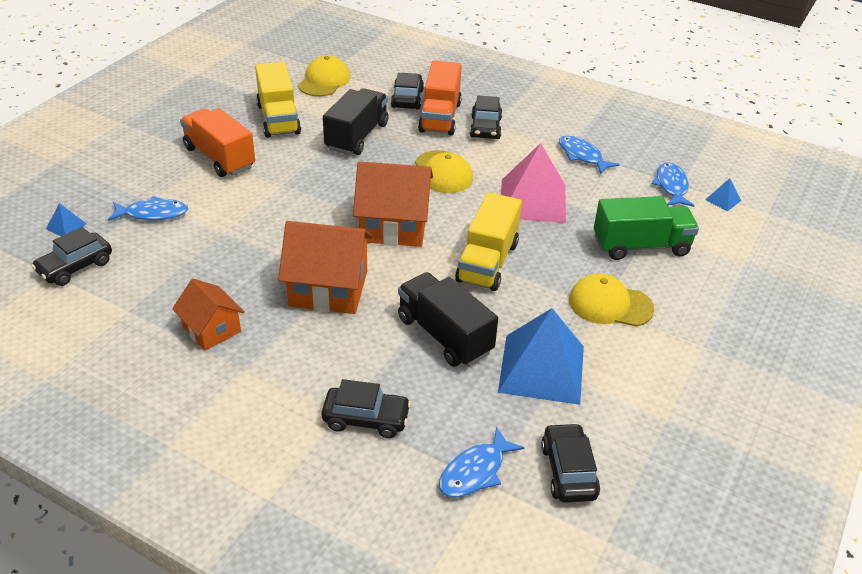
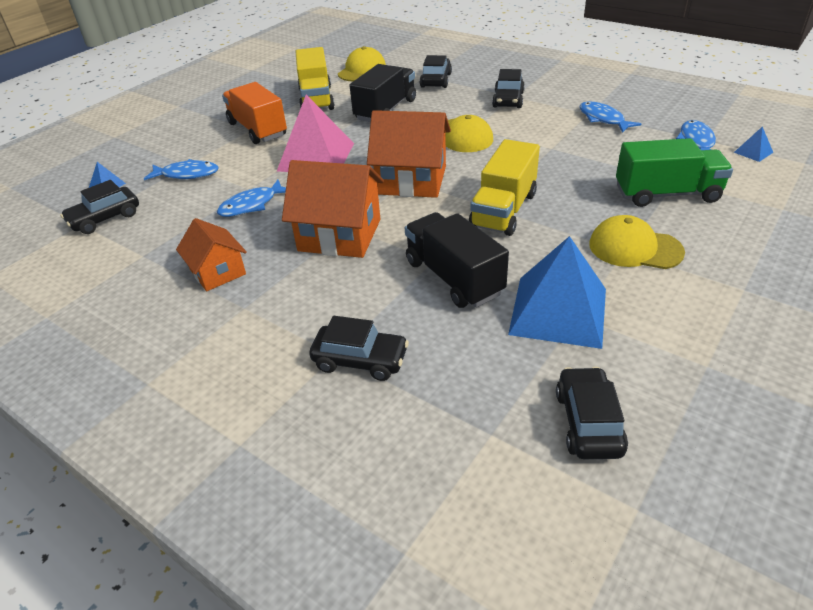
camera: 10 degrees right, 0 degrees up
orange truck [418,61,462,135] -> none
blue fish [439,427,525,497] -> blue fish moved to [217,180,286,217]
pink pyramid [501,143,566,223] -> pink pyramid moved to [277,95,354,172]

